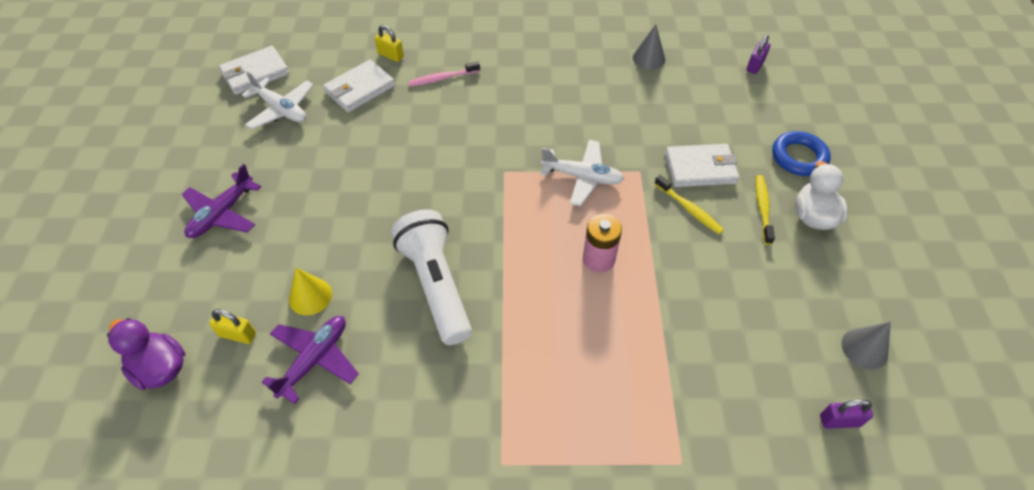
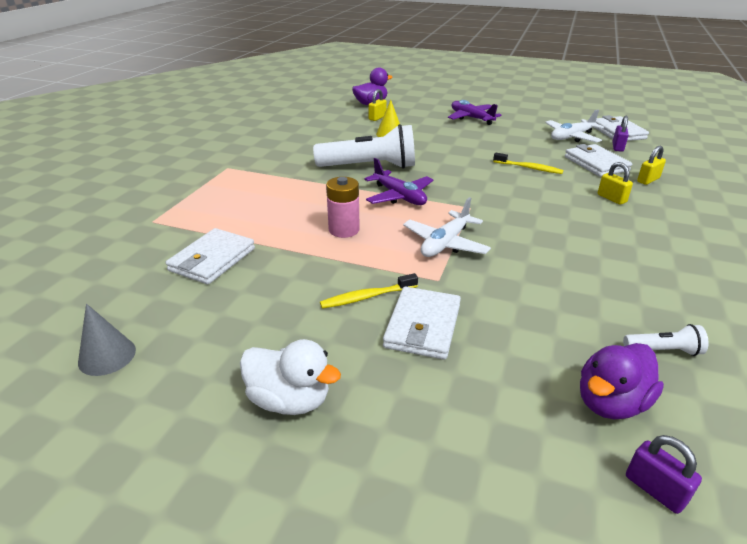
camera: 110 degrees right, 20 degrees down
purple plane [262,316,359,404] -> purple plane moved to [364,158,433,205]
pink toothbrush [408,61,480,87] -> yellow padlock [598,162,633,205]
grey cone [633,24,665,70] -> white flashlight [623,324,709,356]
yellow toothbrush [756,175,775,245] -> yellow toothbrush moved to [493,153,564,174]
blue ring [772,131,831,176] -> none
purple padlock [820,399,873,429] -> purple padlock moved to [613,116,629,152]
none -> white wallet [166,228,255,284]
none -> purple duck [580,343,664,419]

